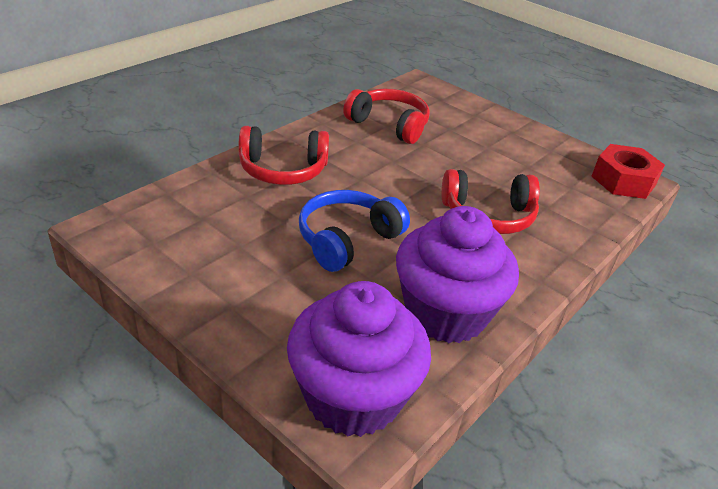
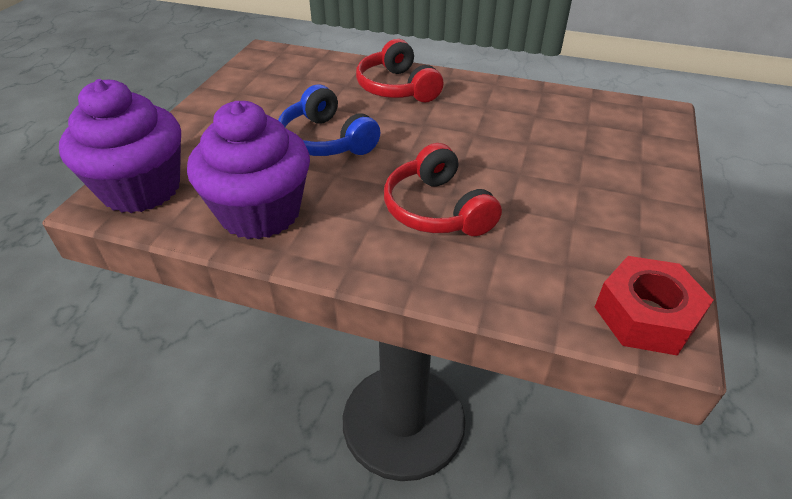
camera: 70 degrees right, 5 degrees up
blue headphones [299,190,410,272] -> blue headphones turned 150 degrees counterclockwise [278,84,380,156]
red headphones [343,89,430,144] -> none

